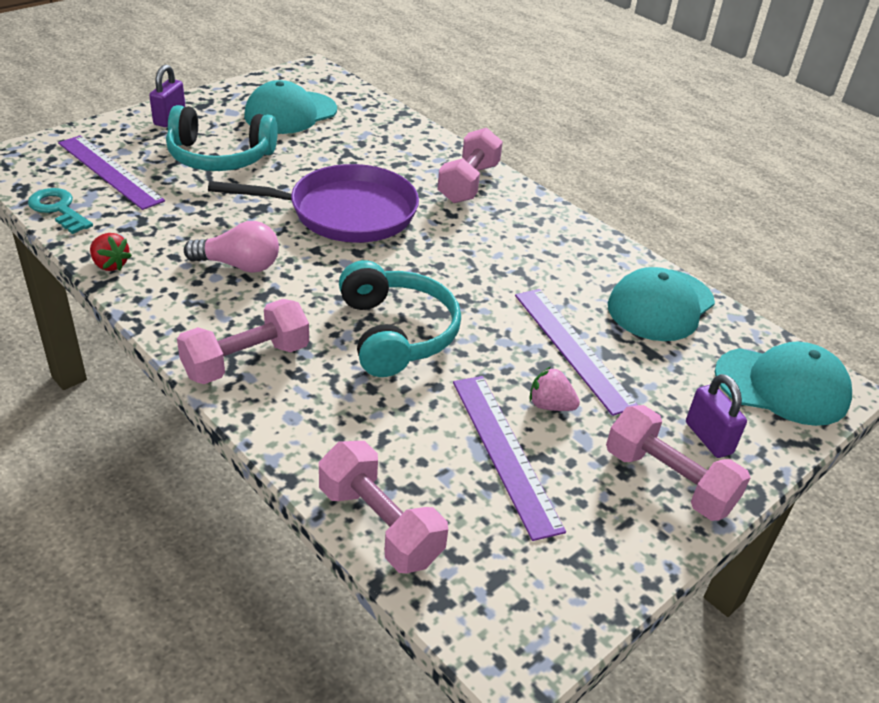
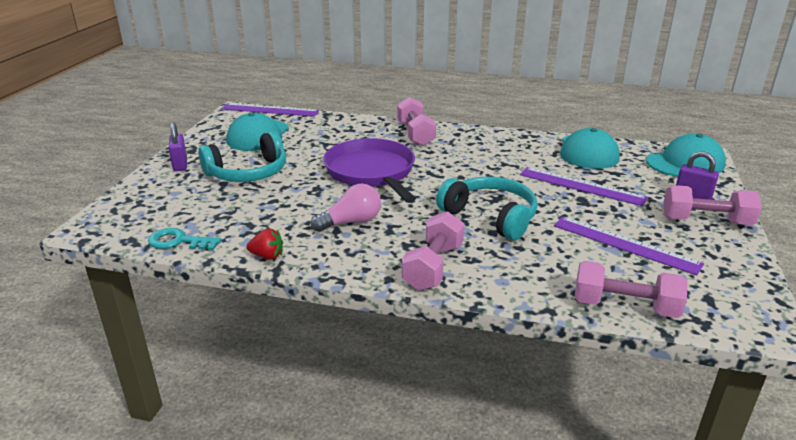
camera: 30 degrees left, 10 degrees down
purple ruler [58,135,165,210] -> purple ruler moved to [221,103,319,117]
purple pan [208,164,419,243] -> purple pan turned 75 degrees counterclockwise [323,138,416,203]
pink strawberry [529,367,580,411] -> none

